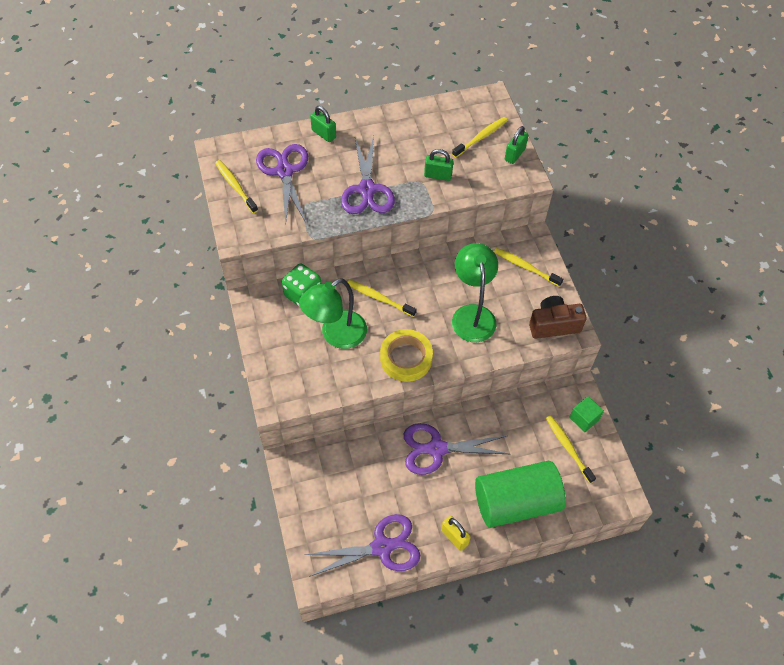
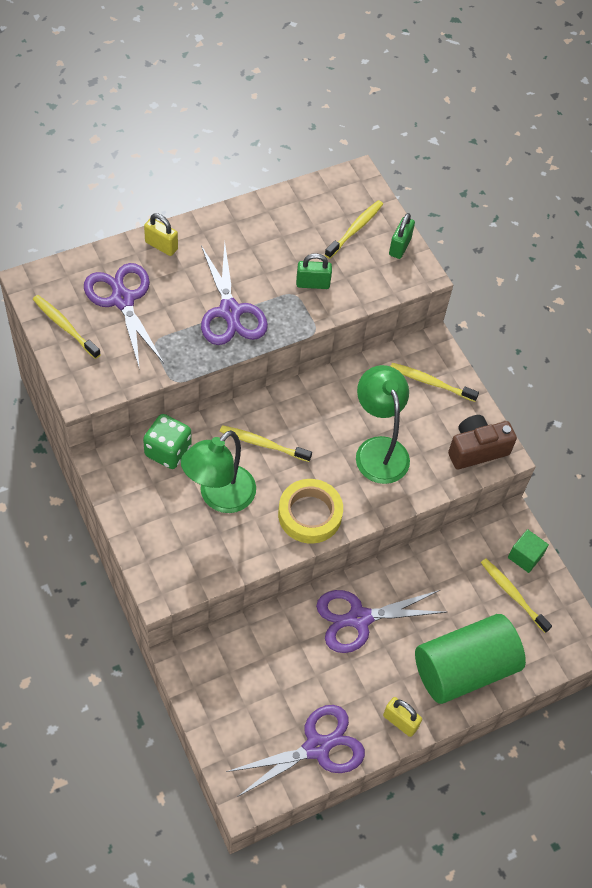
camera: 15 degrees left, 0 degrees up
green padlock [310,106,336,142] -> yellow padlock [144,213,178,256]

